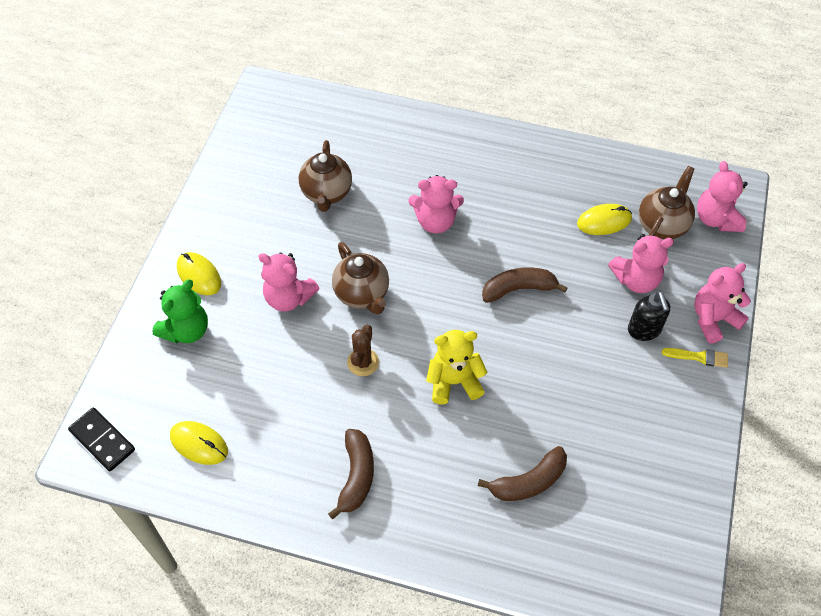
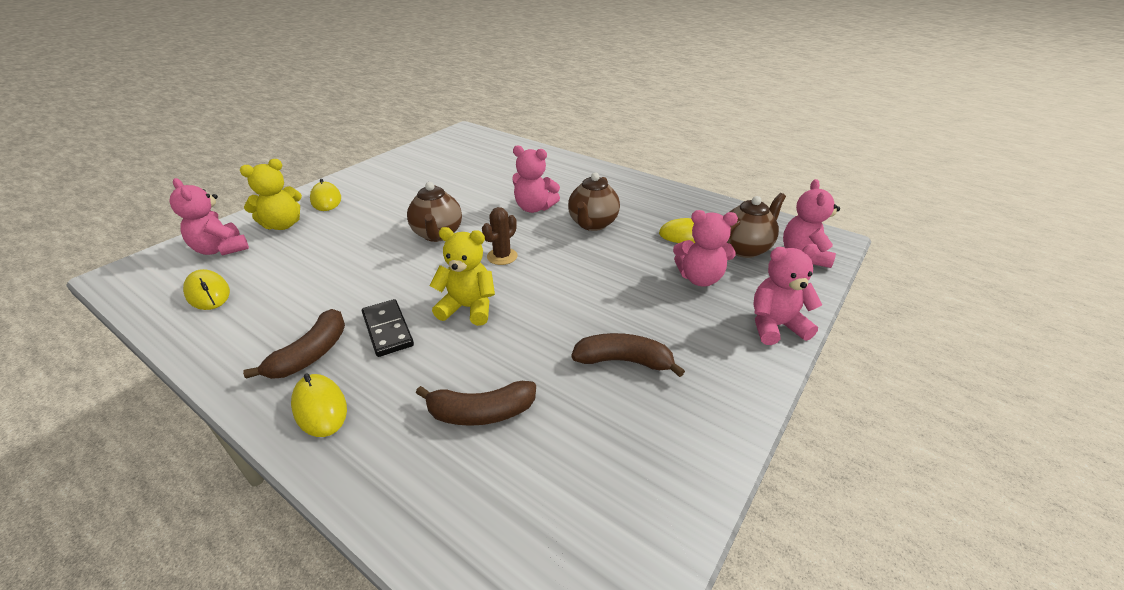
camera: 20 degrees right, 20 degrees down
black domino [68,407,135,471] -> black domino moved to [362,299,414,357]
green teddy bear [153,279,208,343] -> yellow teddy bear [240,159,302,230]
pink teddy bear [258,253,319,311] -> pink teddy bear moved to [170,178,249,255]
brown teapot [299,140,352,212] -> brown teapot moved to [568,172,620,231]
brown cactus [347,325,379,376] -> brown cactus moved to [482,207,517,265]
brown banana [482,267,568,303] -> brown banana moved to [572,333,685,377]
black soap dispenser [628,291,670,341] -> none
yellow brush [662,348,728,368] -> none
none -> yellow mouse [291,374,347,437]

